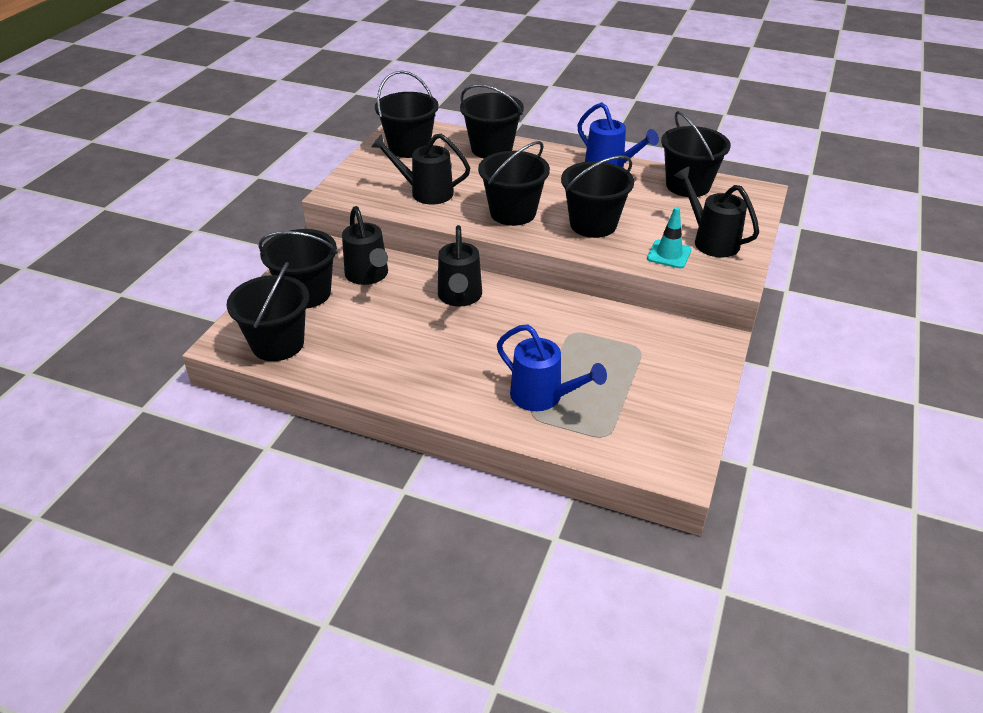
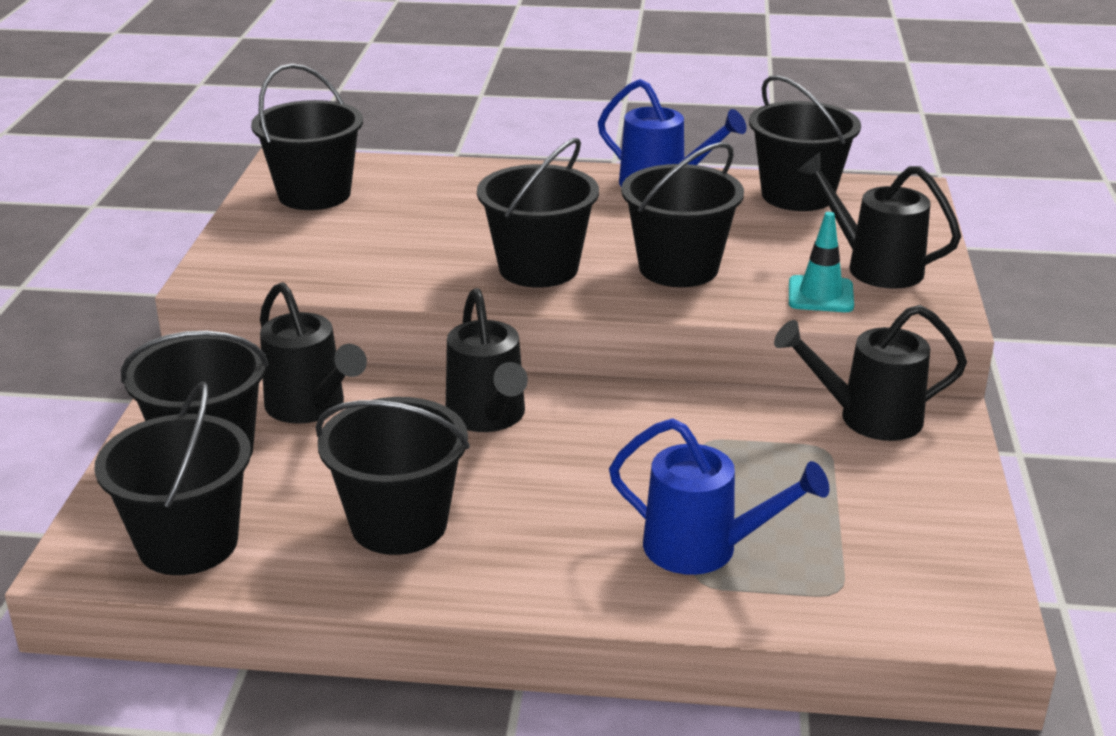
camera: 15 degrees left, 10 degrees down
black watering can [371,134,470,205] -> black watering can moved to [774,305,967,441]
black bucket [460,84,524,158] -> black bucket moved to [316,397,470,555]

